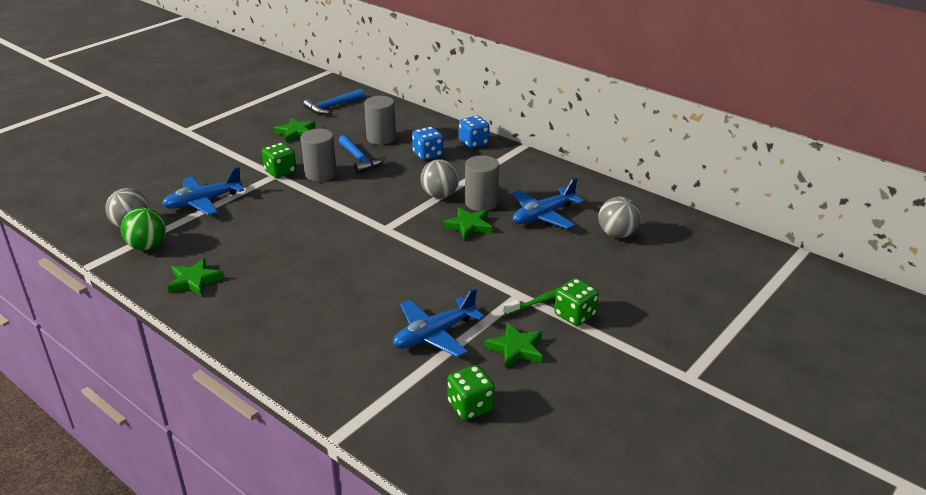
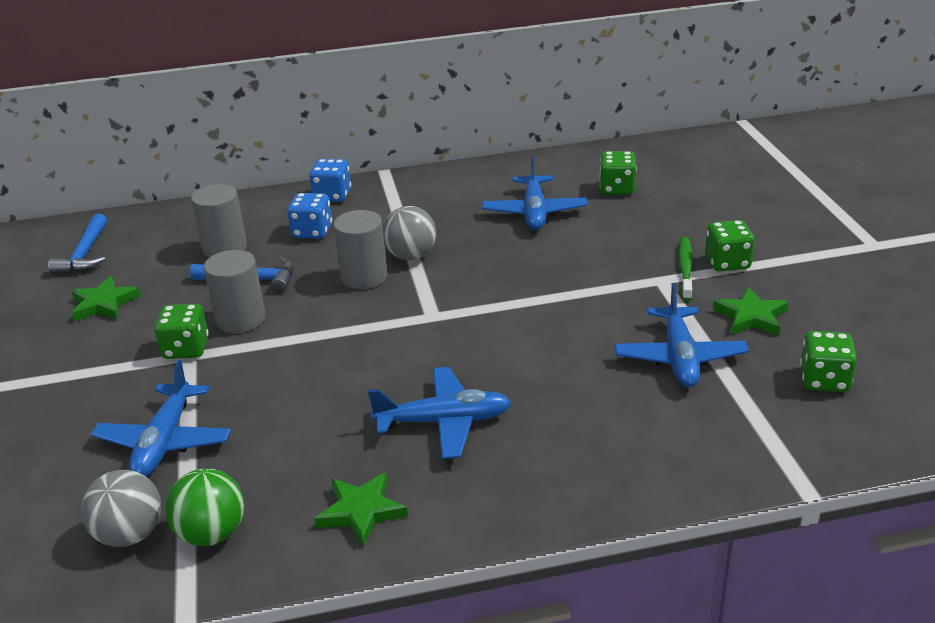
camera: 50 degrees left, 0 degrees up
green star [443,207,493,240] -> none
grey cylinder [465,155,499,211] -> grey cylinder moved to [333,210,388,289]
grey ball [599,197,641,238] -> green dice [599,151,637,194]
none -> blue plane [368,367,511,459]

